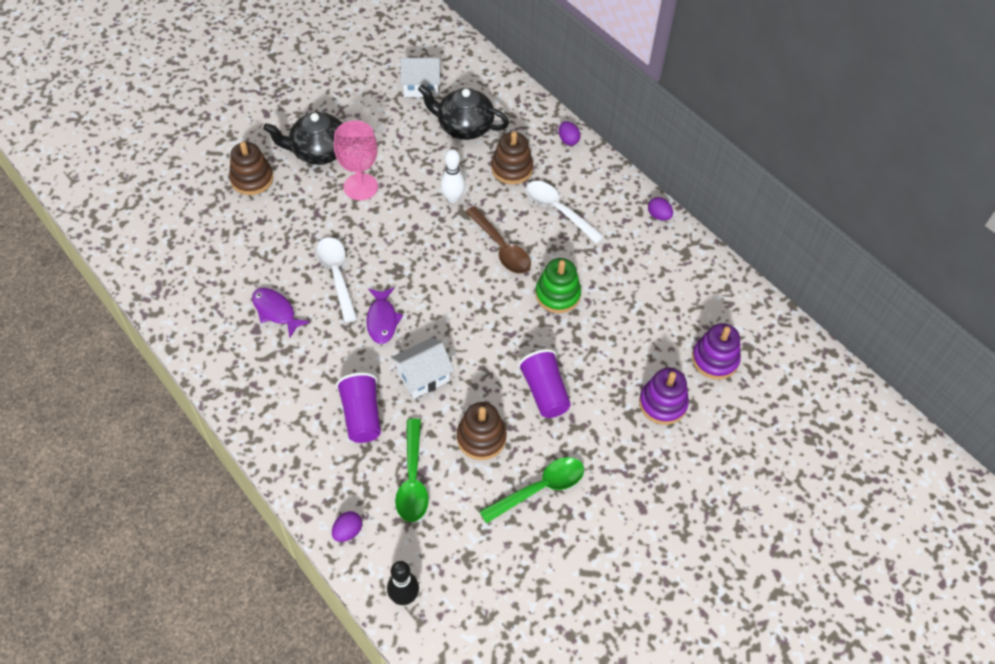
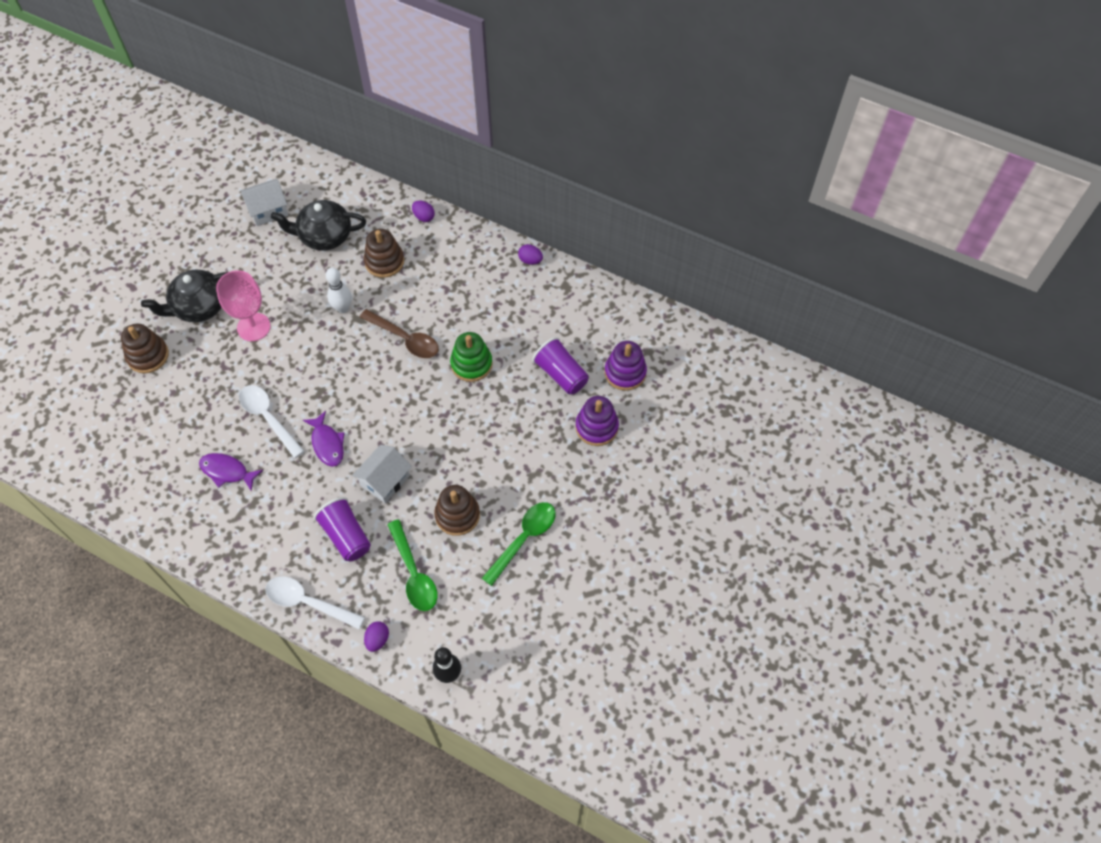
camera: 20 degrees left, 5 degrees up
purple cup [518,349,571,418] -> purple cup moved to [532,337,589,394]
white spoon [526,181,604,244] -> white spoon moved to [265,576,365,629]

